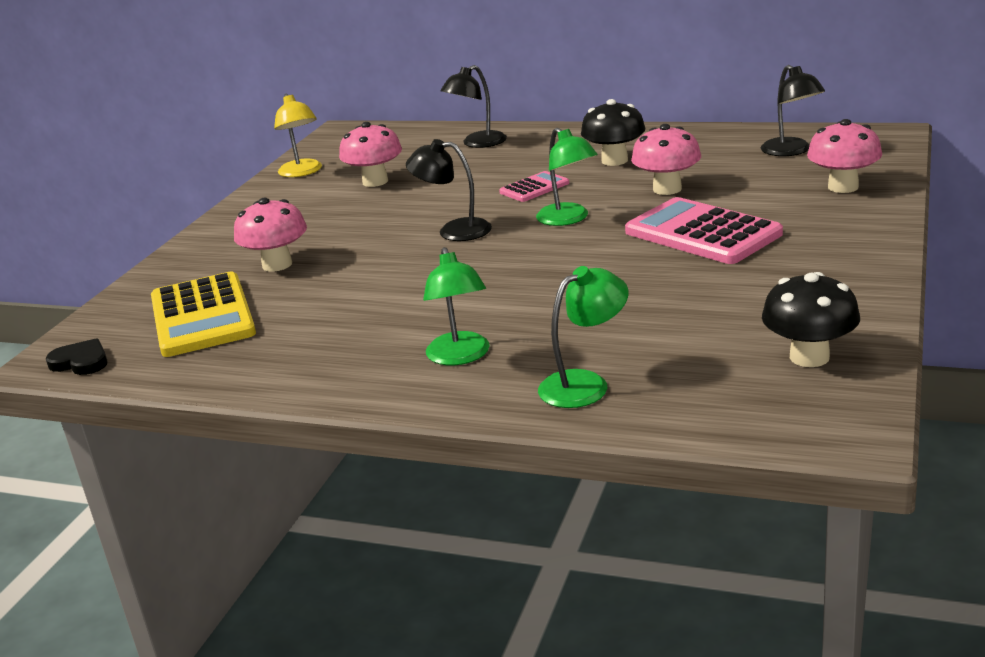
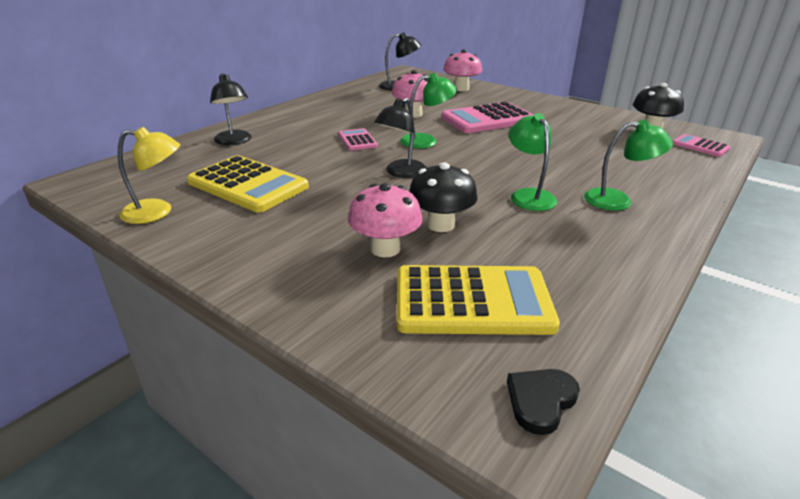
camera: 75 degrees left, 5 degrees up
pink mushroom [339,122,402,187] -> yellow calculator [187,155,309,213]
green lamp [538,266,629,408] -> green lamp moved to [509,113,557,211]
black mushroom [581,99,645,166] -> black mushroom moved to [409,163,478,232]
none -> pink calculator [673,134,731,157]

